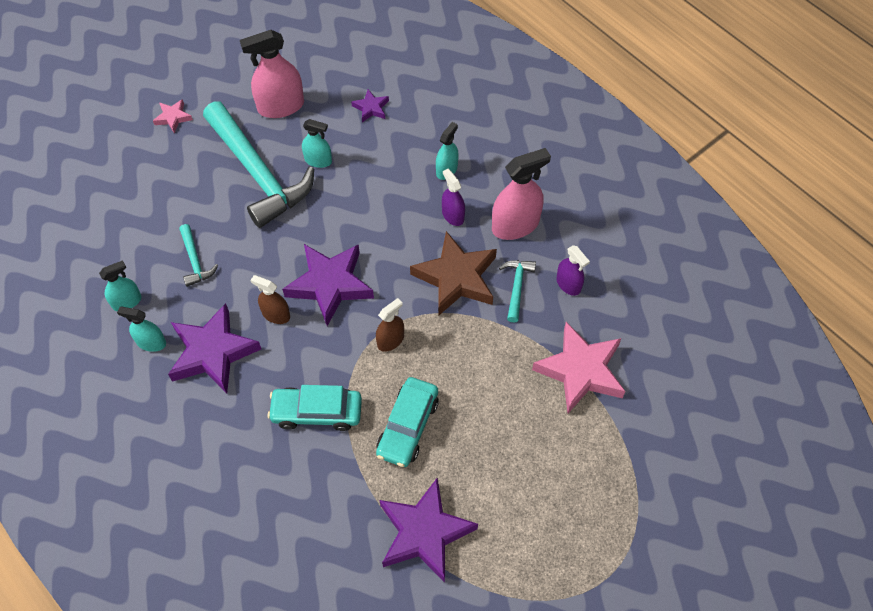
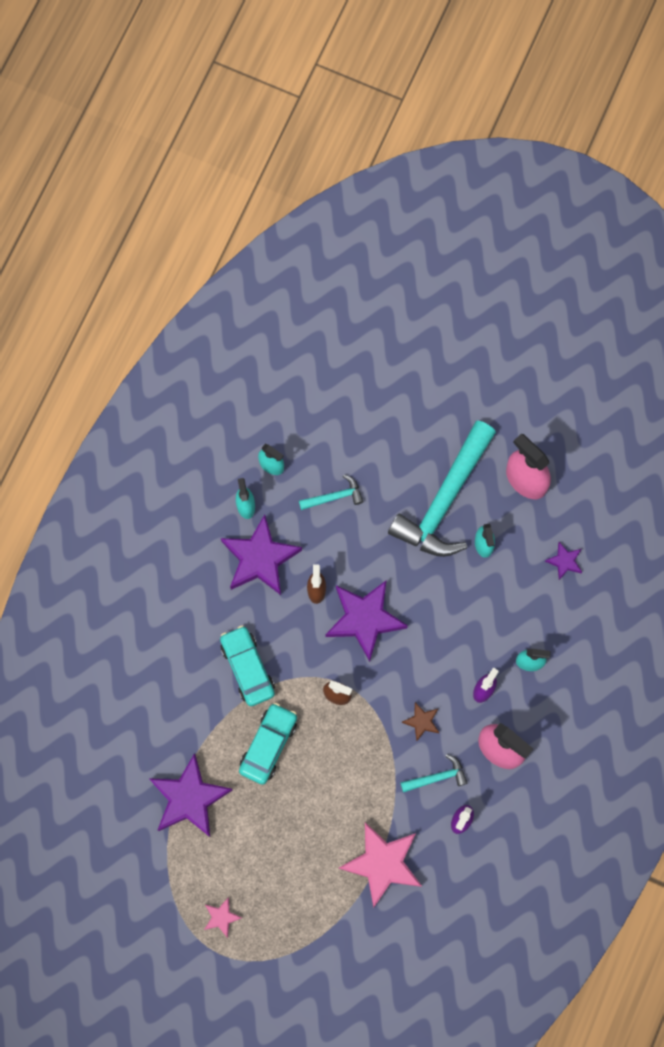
camera: 65 degrees right, 15 degrees up
pink star [153,99,193,133] -> pink star moved to [204,897,242,938]
turquoise hammer [179,224,218,287] -> turquoise hammer turned 150 degrees counterclockwise [299,474,364,510]
turquoise car [376,377,439,467] -> turquoise car turned 120 degrees clockwise [239,703,297,785]
brown star [410,231,497,316] -> brown star [402,702,440,741], size x0.47

